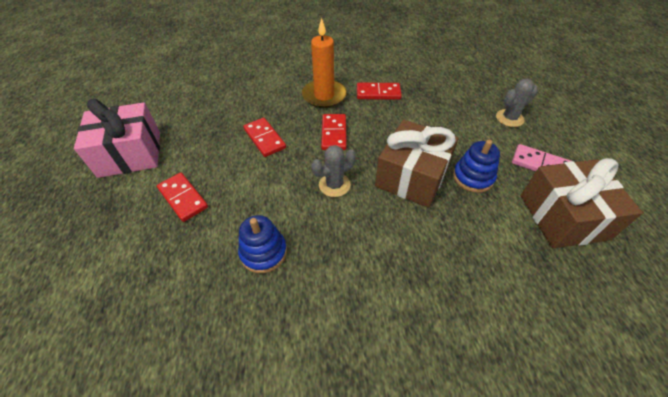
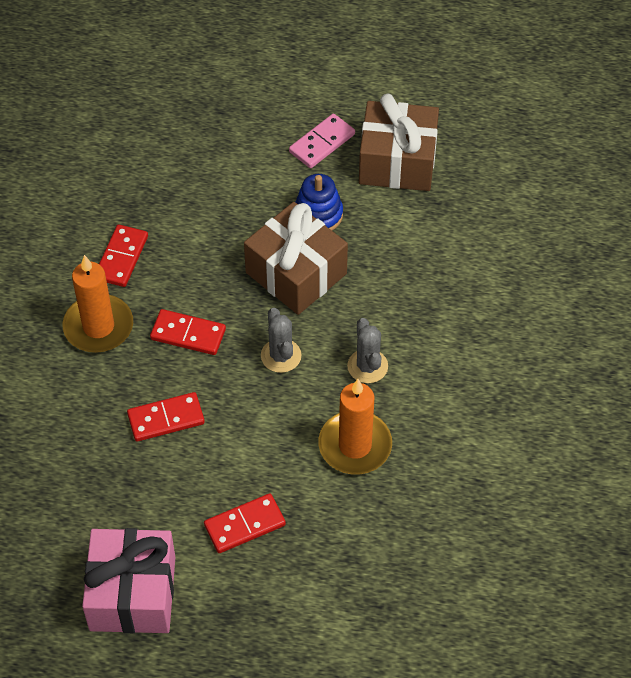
camera: 75 degrees left, 5 degrees up
blue stacking toy [238,215,287,273] -> orange candle [318,379,392,475]
grey cactus [496,79,538,127] -> grey cactus moved to [347,318,388,383]

